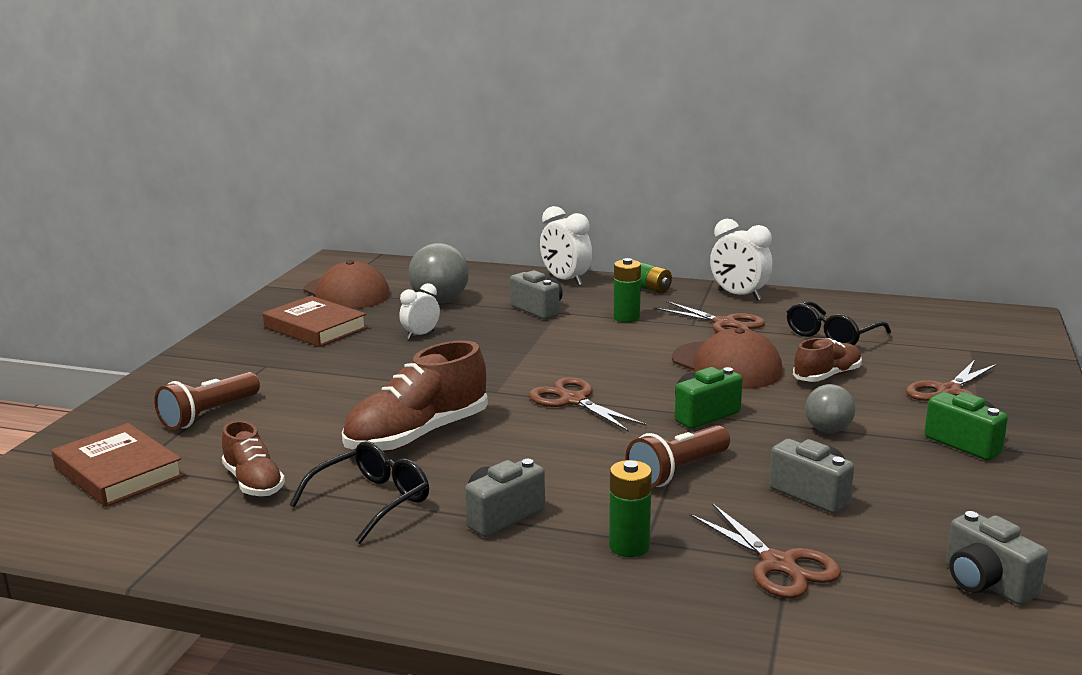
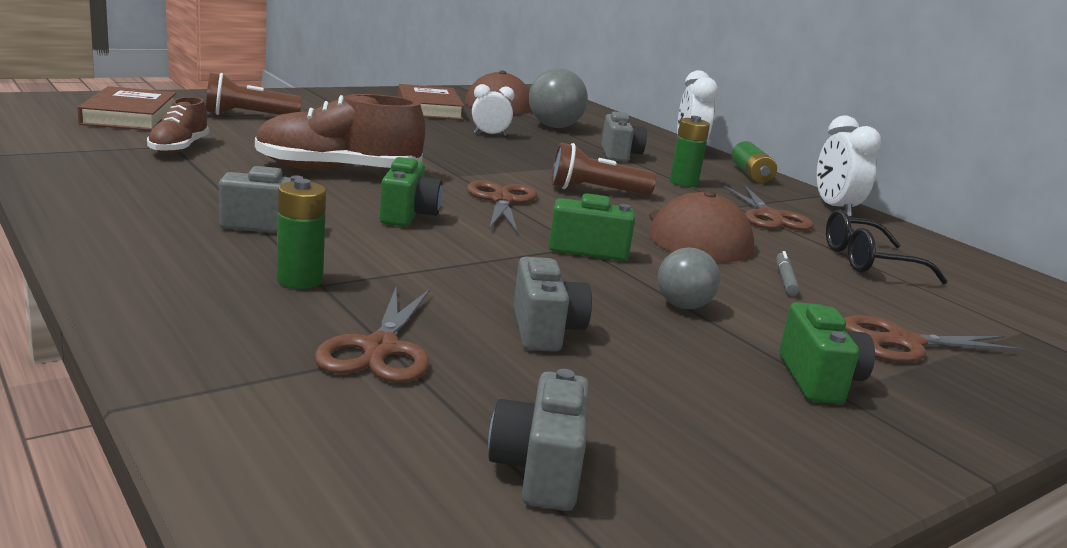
camera: 35 degrees right, 0 degrees up
black glasses [290,441,429,544] -> none
brown flashlight [626,425,730,488] -> brown flashlight moved to [551,143,656,195]
brown shoe [793,338,862,382] -> grey marker [776,251,799,296]
none -> green camera [380,157,443,227]

